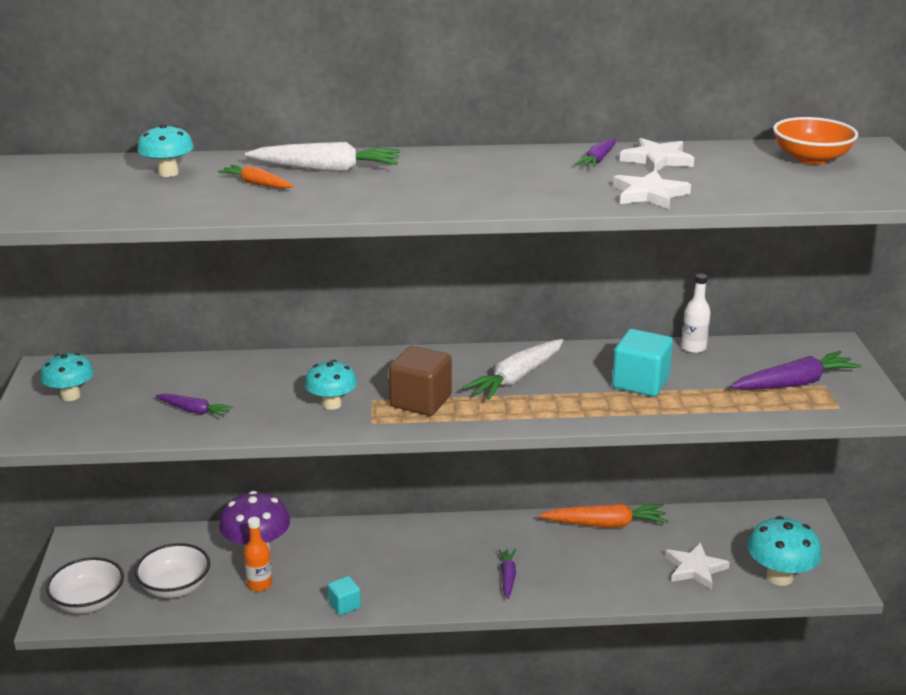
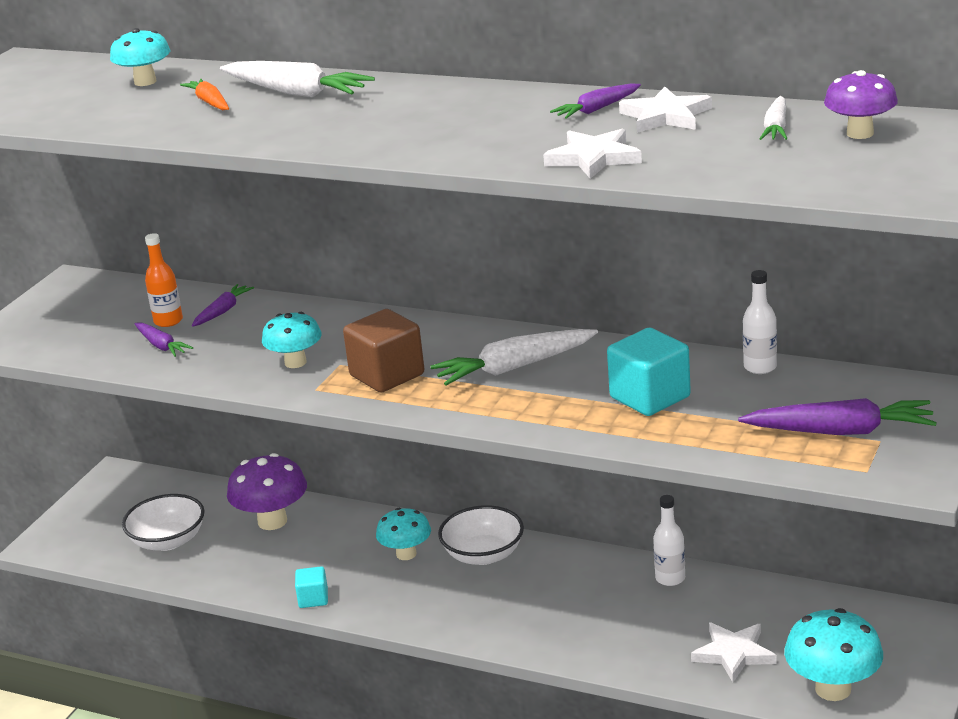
camera: 30 degrees right, 0 degrees up
turquoise mushroom [40,353,94,401] -> turquoise mushroom moved to [376,508,431,560]
white bowl [46,557,124,614] -> white bowl moved to [438,505,524,565]
orange bottle [244,517,272,591] -> orange bottle moved to [145,233,183,327]
purple carrot [498,549,516,599] -> purple carrot moved to [192,284,254,327]
orange carrot [539,504,668,527] -> white bottle [653,495,685,586]
orange bowl [773,117,858,165] -> purple mushroom [824,70,898,139]
none -> white carrot [759,96,788,140]

